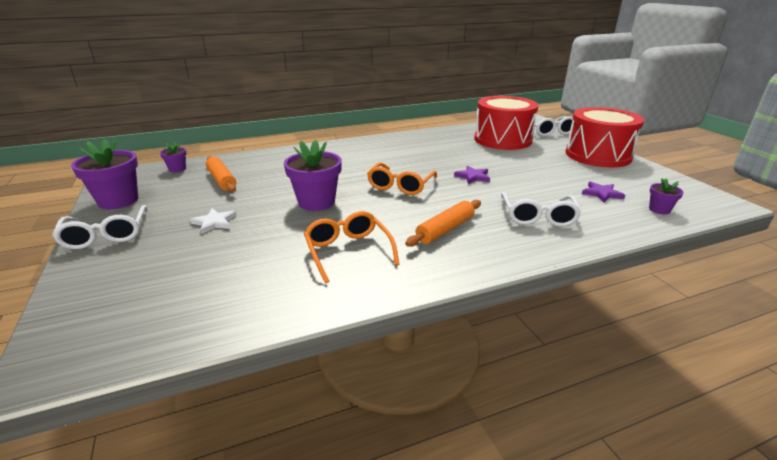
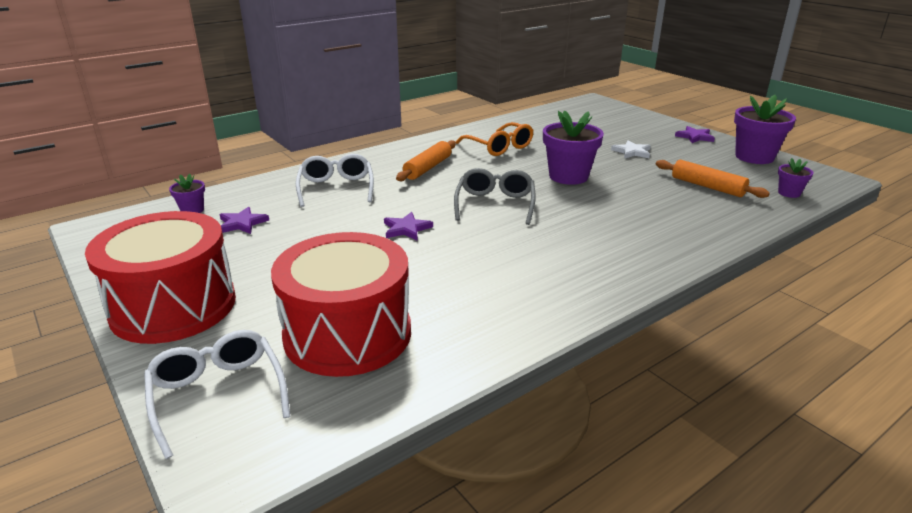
camera: 165 degrees right, 0 degrees up
white glasses [52,205,148,249] -> purple star [675,126,715,143]
orange glasses [367,163,437,195] -> grey glasses [454,168,536,225]

